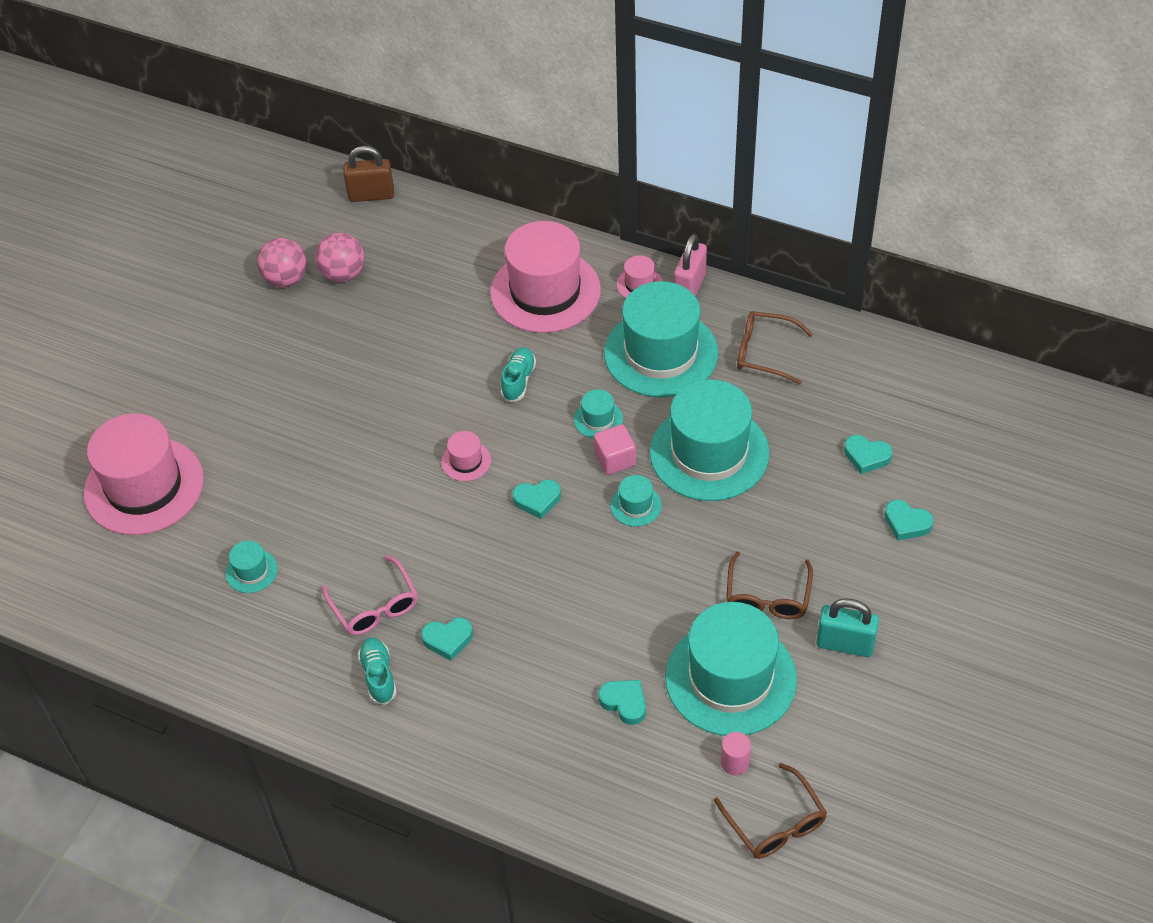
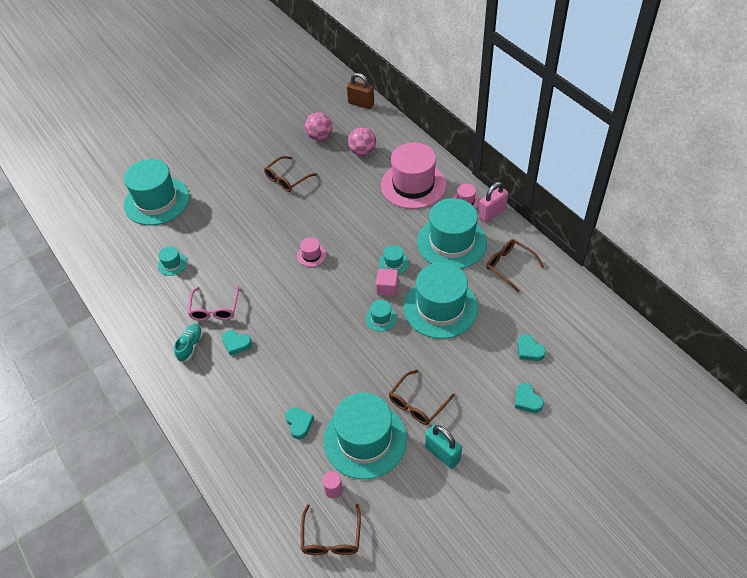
camera: 30 degrees right, 0 degrees up
pink hat [84,413,204,535] -> turquoise hat [124,159,189,225]
pink ball [257,238,307,287] -> pink ball moved to [348,127,376,156]
turquoise shoe [500,347,536,402] -> none
turquoise heart [512,480,561,519] -> none
none -> brown glasses [264,156,317,192]

